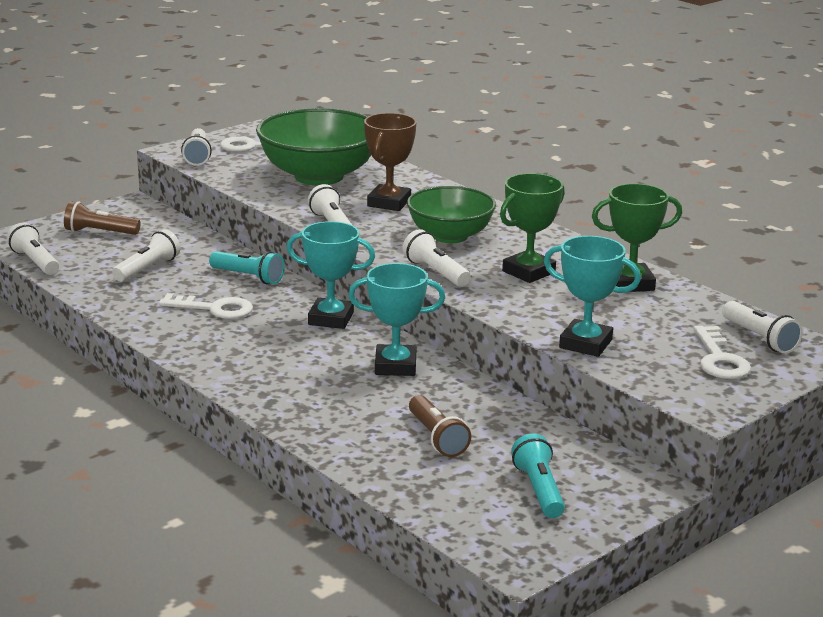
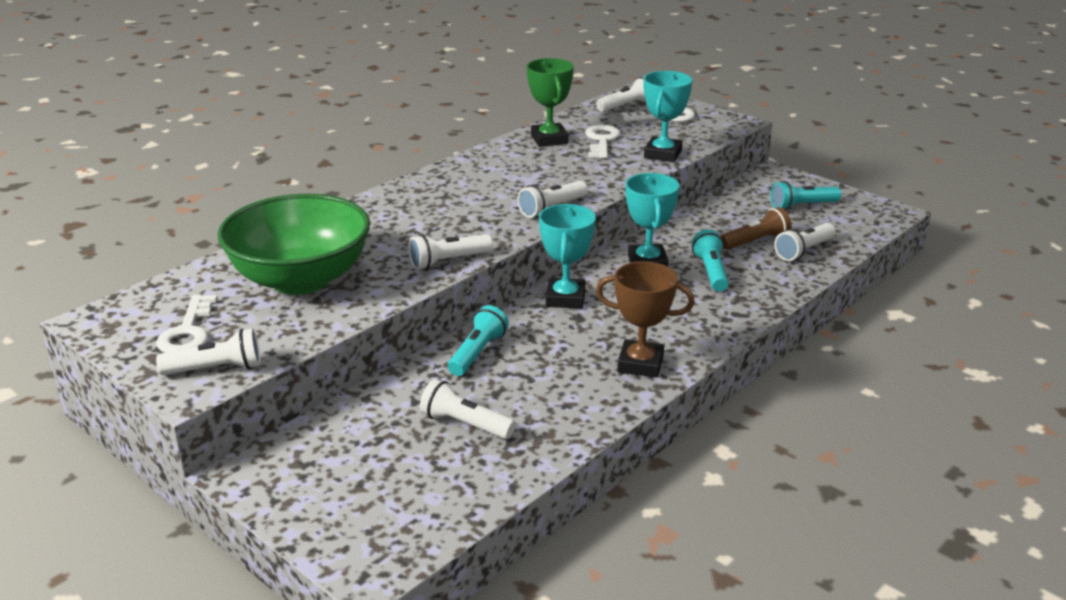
camera: 95 degrees left, 5 degrees up
white flashlight [7,222,59,275] -> white flashlight moved to [774,223,836,261]
brown flashlight [64,201,140,235] -> none
white key [159,293,253,319] -> white key moved to [585,125,620,158]
brown trophy [364,113,416,211] -> brown trophy moved to [596,261,695,378]
green bowl [407,186,496,243] -> none
green trophy [500,173,565,283] -> none
none -> turquoise flashlight [692,230,729,292]

